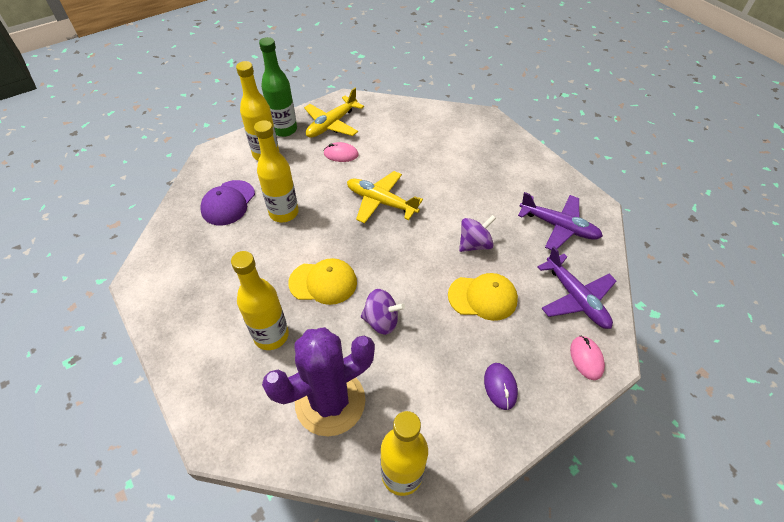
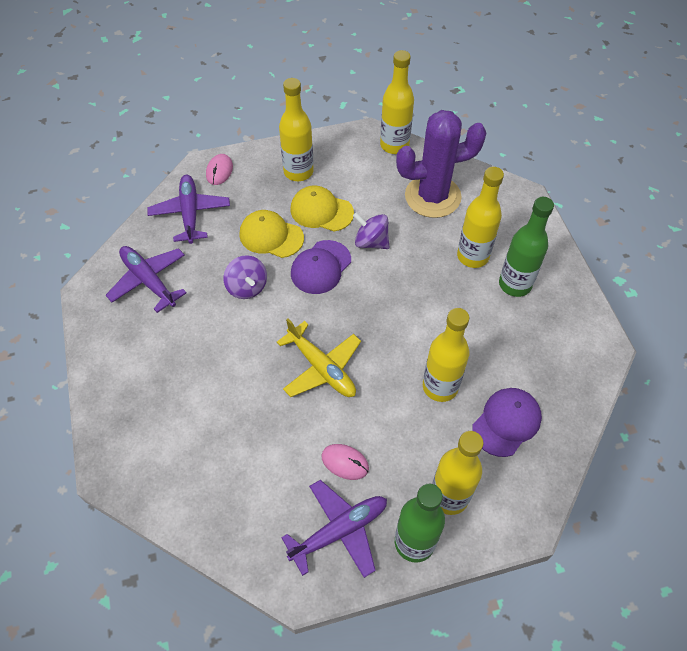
camera: 160 degrees left, 5 degrees up
yellow cap [288,258,357,305] -> yellow cap moved to [291,185,354,231]
yellow plane [304,88,364,138] -> purple plane [281,480,387,578]
purple spinning top [459,215,496,252] -> purple spinning top turned 105 degrees counterclockwise [223,255,267,299]
purple mouse [484,363,518,410] -> yellow bottle [279,78,314,181]
none -> purple cap [291,240,351,294]
none -> green bottle [499,197,554,297]

